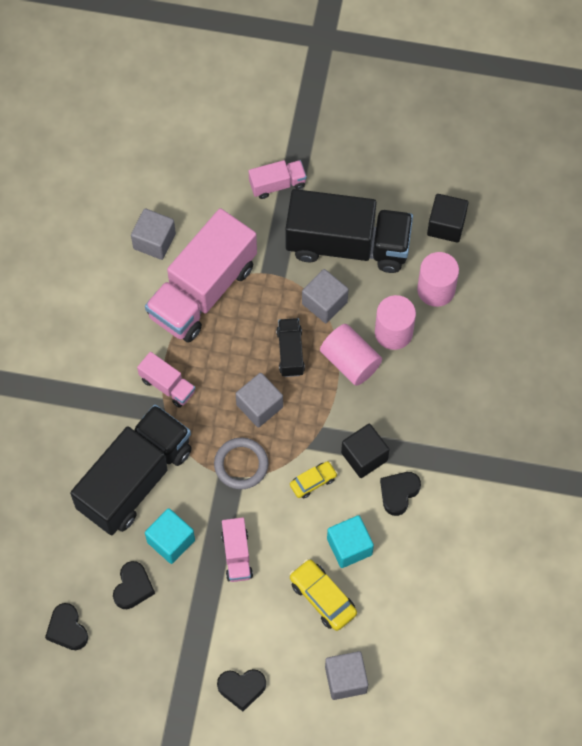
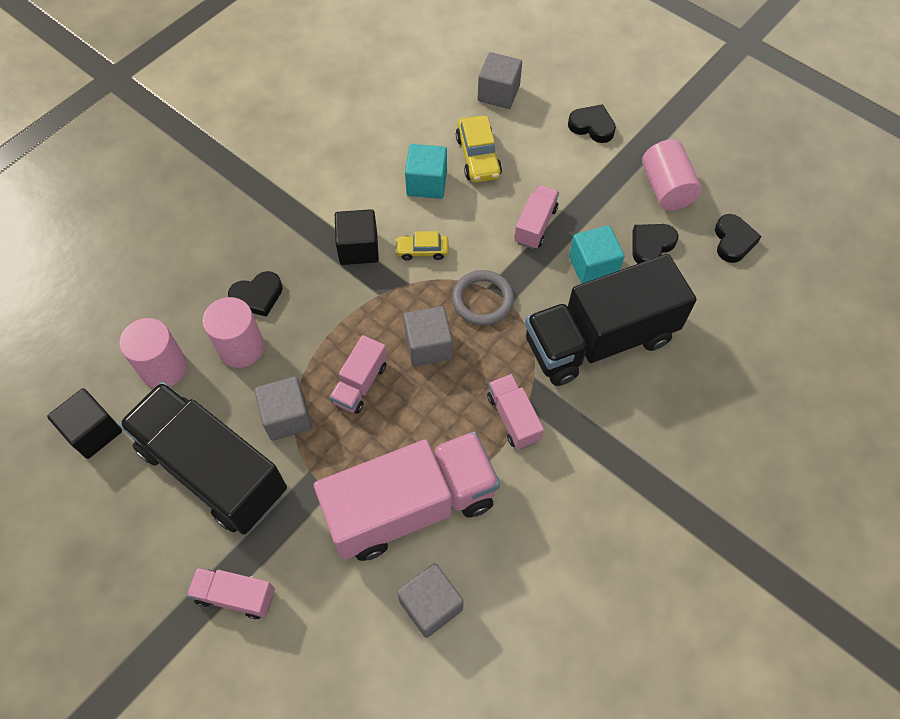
camera: 150 degrees left, 5 degrees down
black truck [276,318,305,377] -> pink truck [330,335,387,414]
pink cylinder [320,324,382,386] -> pink cylinder moved to [642,140,702,211]
black heart [380,472,421,516] -> black heart moved to [228,271,283,317]

